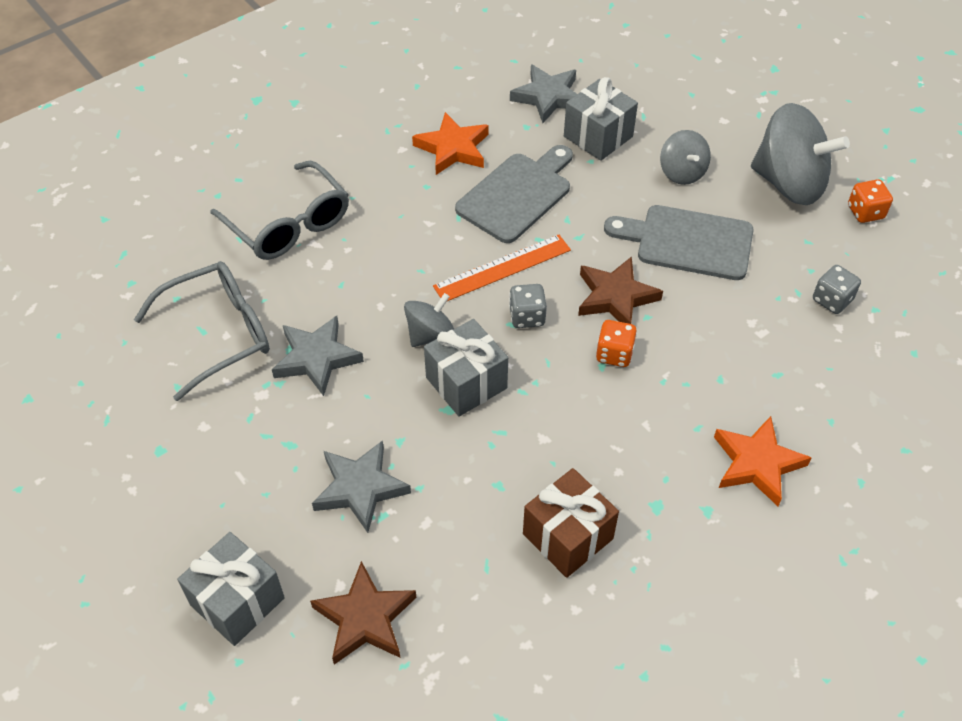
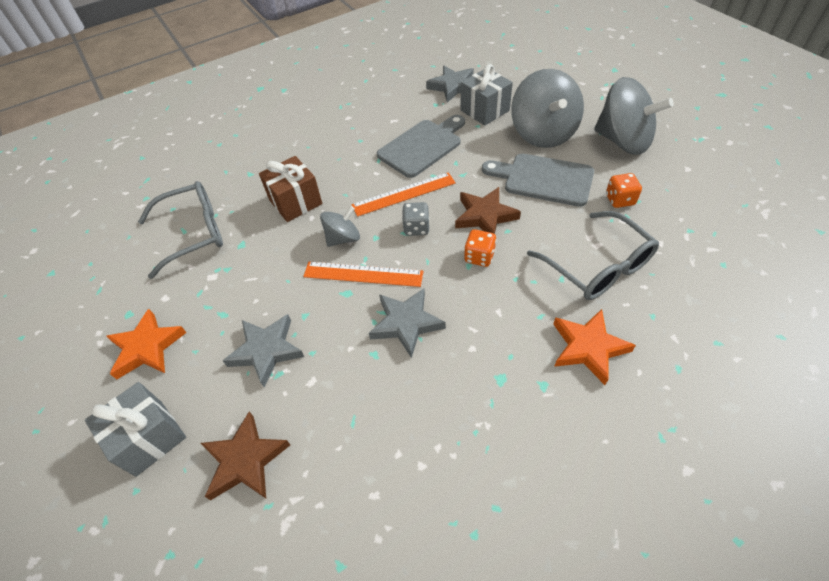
camera: 10 degrees right, 0 degrees up
grey glasses [210,161,349,260] -> grey glasses moved to [527,211,659,300]
grey star [272,316,364,396] -> grey star moved to [369,288,446,358]
orange star [412,112,489,175] -> orange star moved to [106,309,187,380]
grey gift [424,319,508,417] -> orange ruler [303,262,424,287]
brown gift [523,468,619,578] -> brown gift moved to [259,156,322,222]
grey spinning top [660,130,711,185] -> grey spinning top [511,69,584,148], size x1.87
grey dice [813,265,861,314] -> none
orange dice [848,179,893,223] -> orange dice moved to [606,173,642,208]

